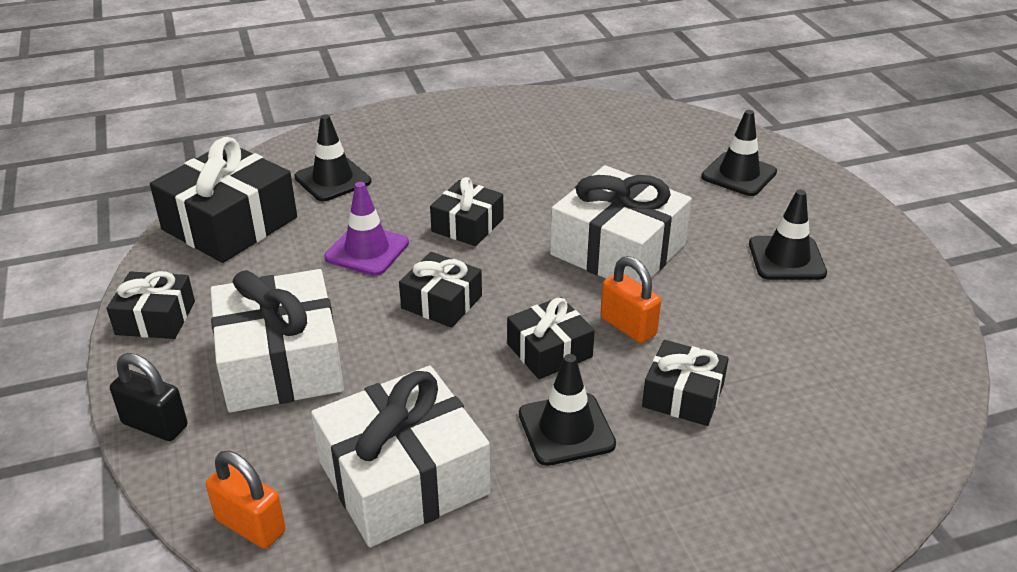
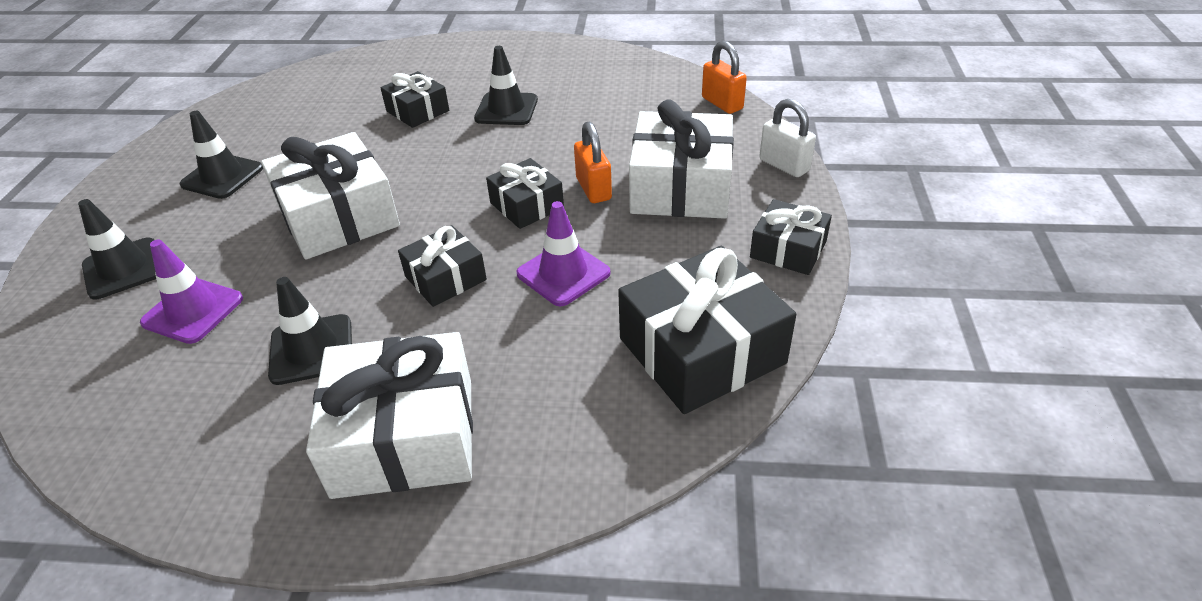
camera: 155 degrees left, 5 degrees up
black padlock [110,353,187,441] -> white padlock [759,99,816,177]
black traffic cone [294,114,371,201] -> black traffic cone moved to [268,277,352,385]
white gift [311,366,490,547] -> white gift moved to [306,332,473,499]
black gift [507,297,595,379] -> none
orange padlock [600,256,661,343] -> orange padlock moved to [574,122,612,203]
none -> purple traffic cone [140,240,243,344]

